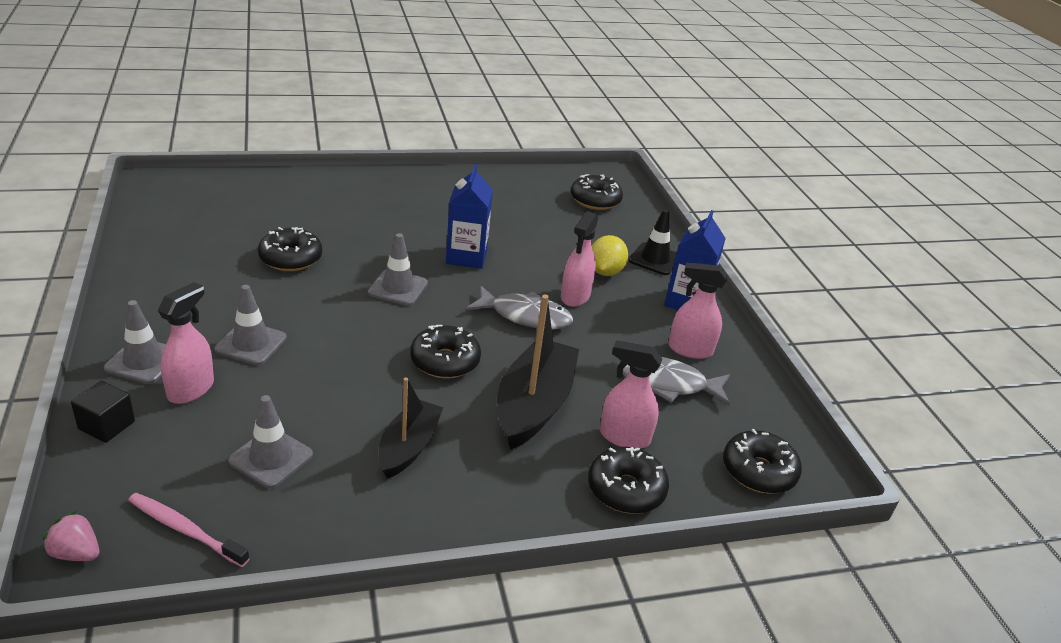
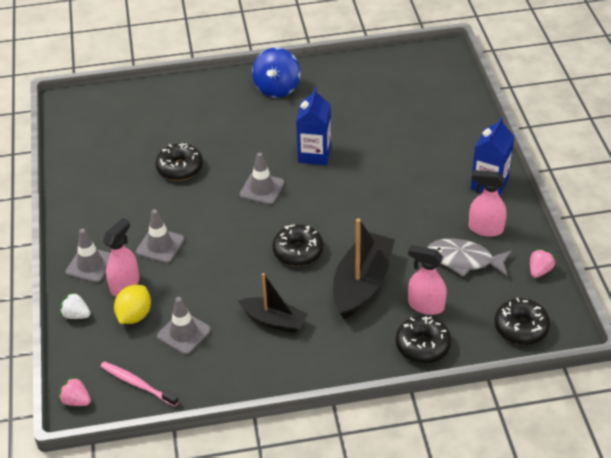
camera: 10 degrees right, 10 degrees up
black cube [71,381,135,443] -> white strawberry [60,291,90,319]
black boat [378,378,443,479] -> black boat turned 90 degrees clockwise [238,273,308,333]
grey fish [466,286,573,329] -> none
pink spray bottle [561,211,598,307] -> none
black donut [571,174,623,210] -> none
yellow lemon [592,235,628,276] -> yellow lemon moved to [114,285,151,324]
black traffic cone [629,209,677,275] -> none
none -> blue spinning top [252,48,300,98]
none -> pink strawberry [530,249,556,278]

